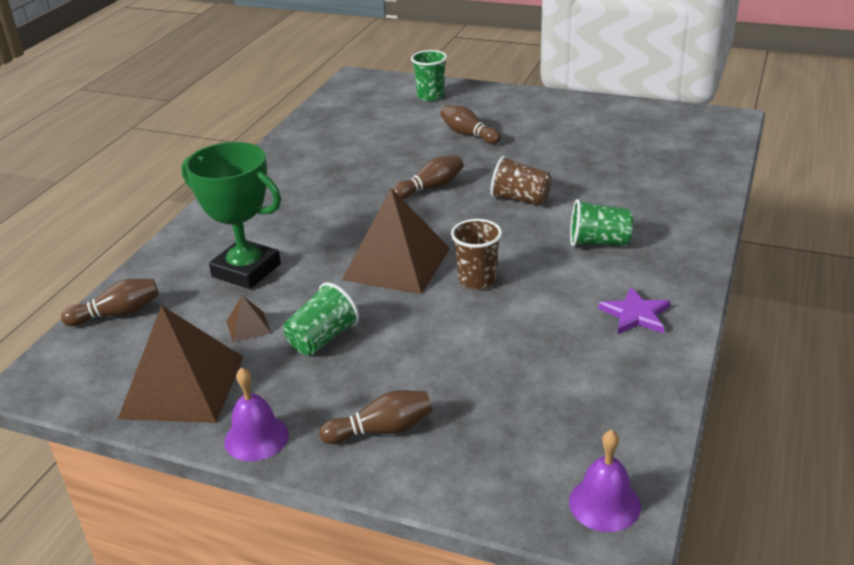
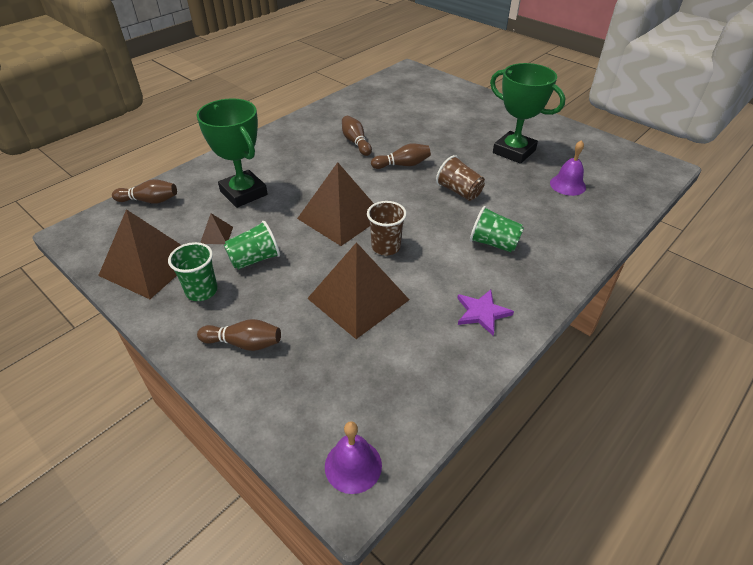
camera: 20 degrees right, 10 degrees up
purple bell [224,368,289,461] -> purple bell moved to [550,140,586,196]
green cup [411,50,447,101] -> green cup moved to [168,242,218,301]
brown bowling pin [440,105,501,144] -> brown bowling pin moved to [342,116,372,156]
none -> brown pyramid [307,242,409,339]
none -> green trophy [490,63,566,164]

